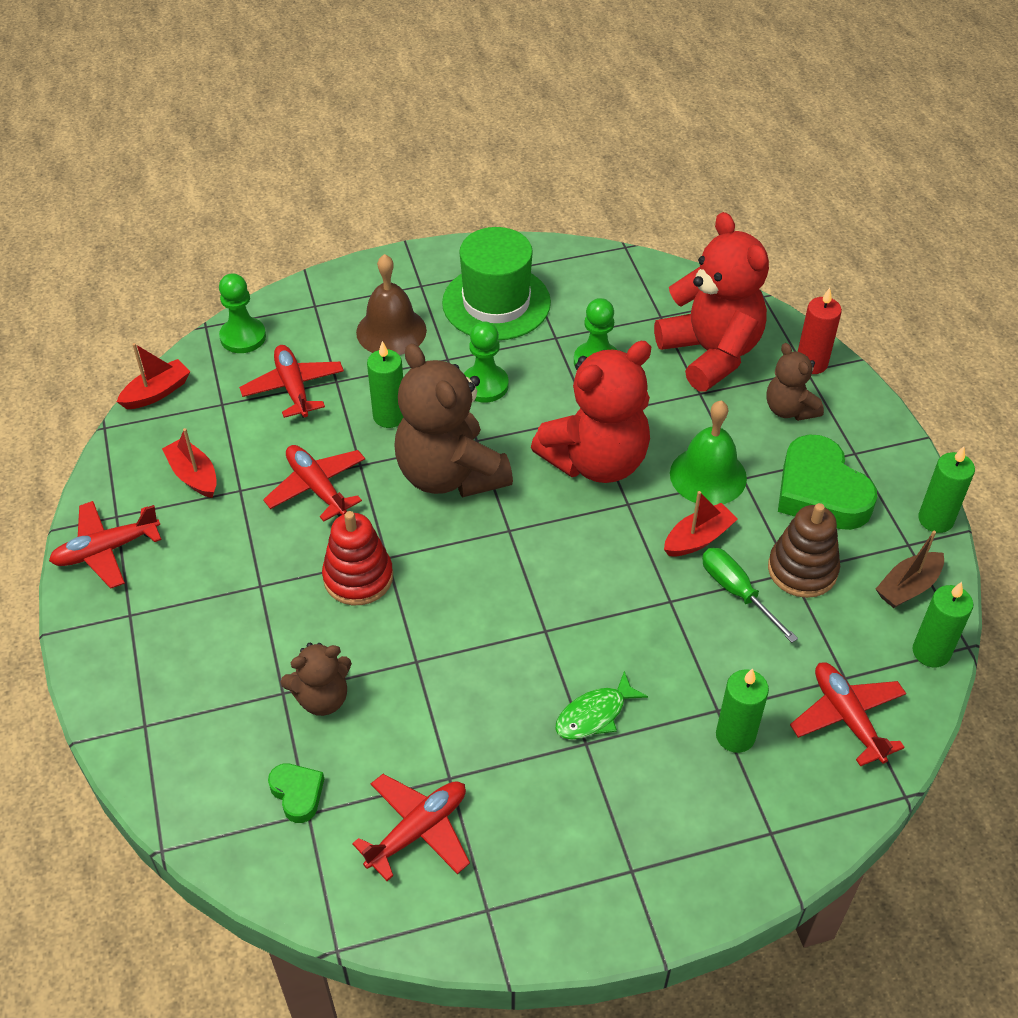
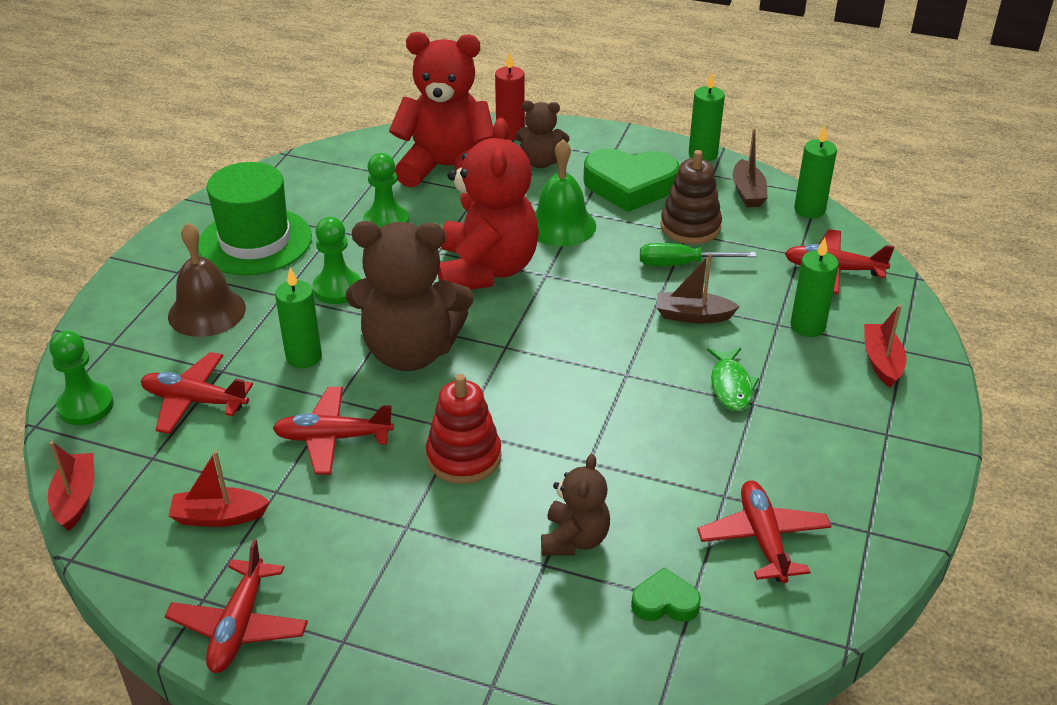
camera: 55 degrees left, 10 degrees down
red boat [664,491,738,556] -> red boat moved to [864,305,907,388]
none -> brown boat [657,254,740,323]

